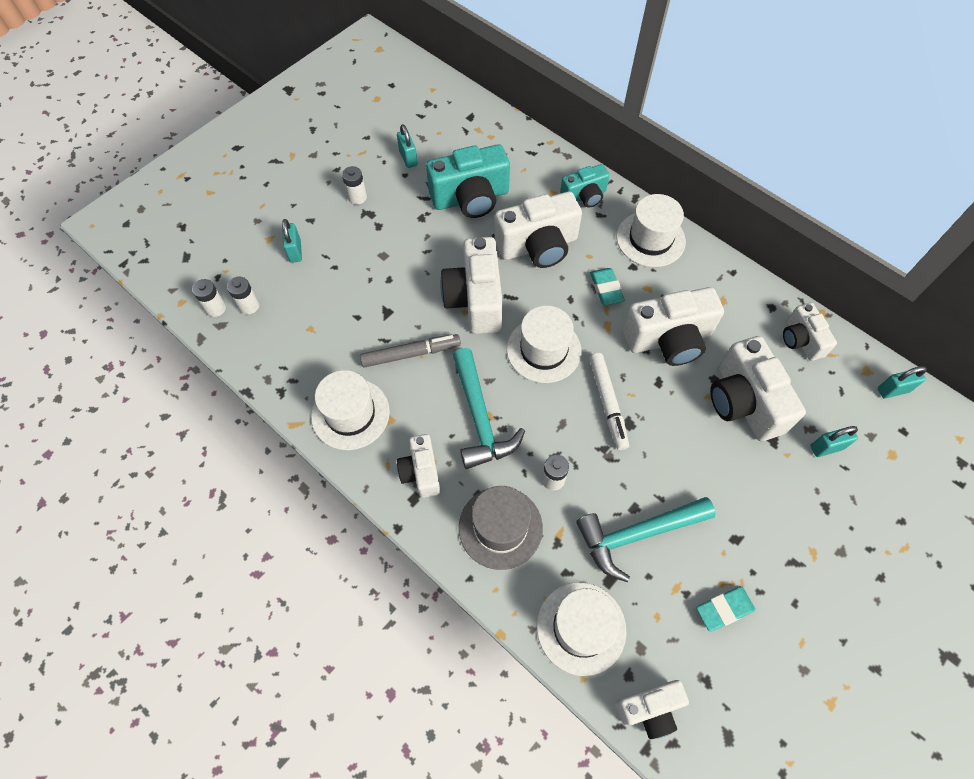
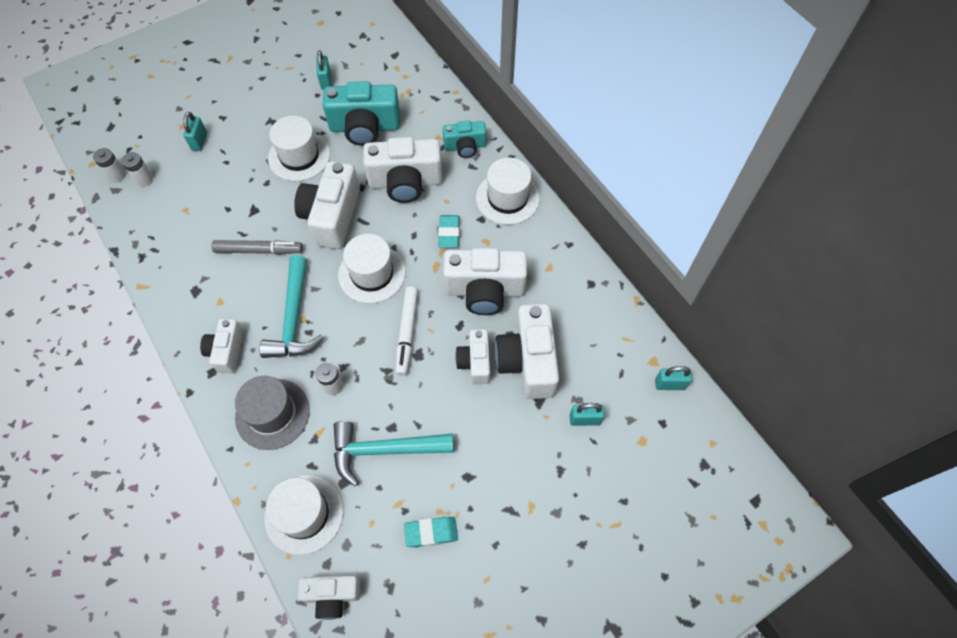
camera: 15 degrees right, 0 degrees up
white hat [311,370,390,450] -> white hat moved to [268,116,330,181]
white battery [342,166,367,205] -> none
white camera [783,303,837,361] -> white camera moved to [455,329,490,384]

